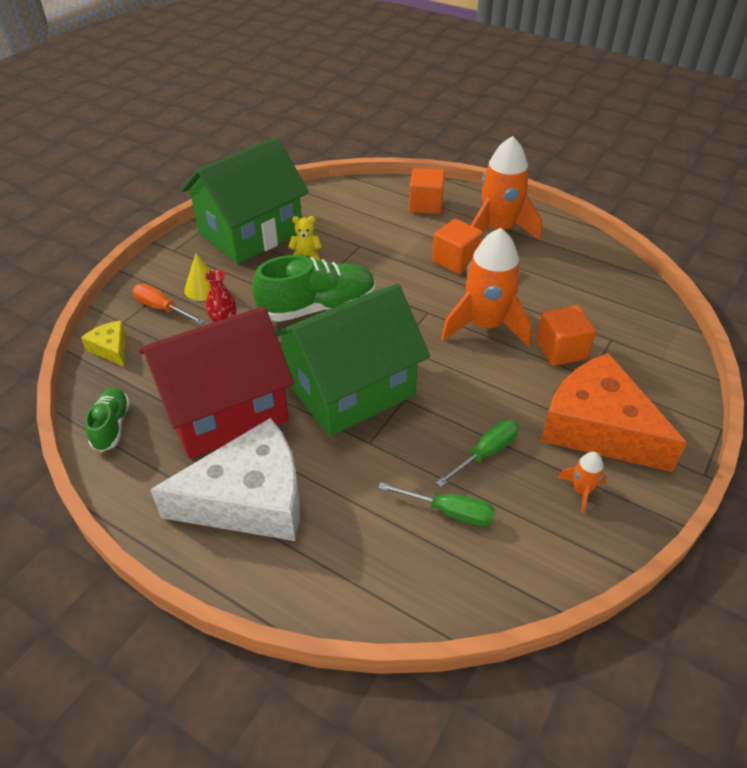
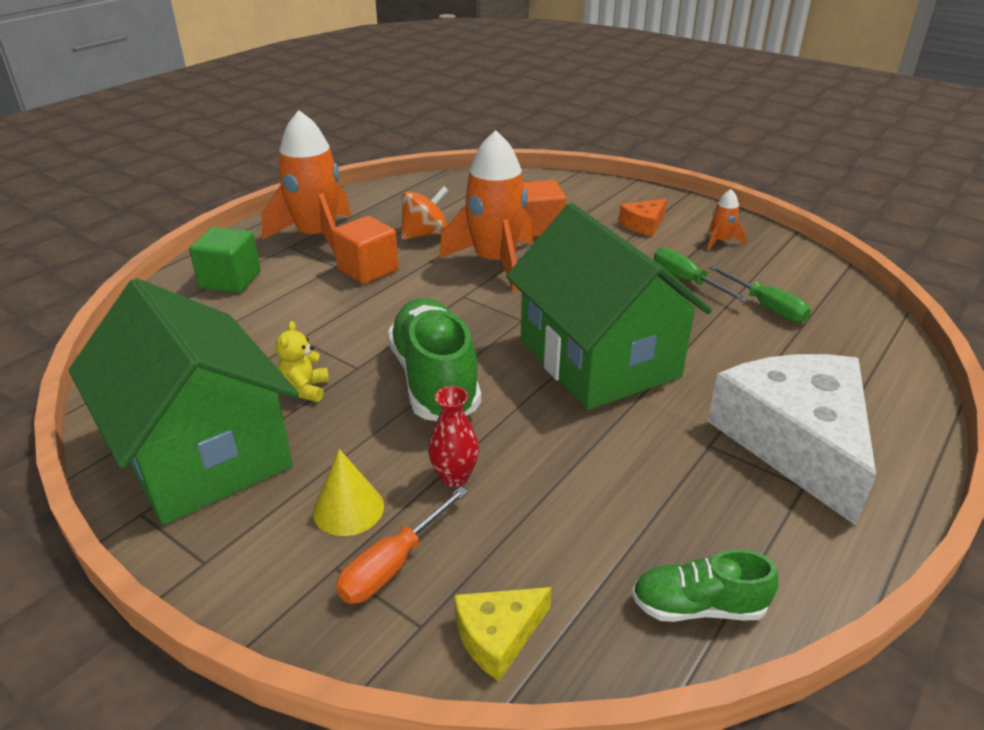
camera: 85 degrees left, 10 degrees down
red house [139,306,294,459] -> none
green screwdriver [378,482,495,526] -> green screwdriver turned 120 degrees clockwise [709,265,811,322]
orange cube [409,168,445,214] -> green cube [189,227,261,293]
orange cheese [541,353,687,472] -> orange cheese [619,199,667,236], size x0.43
none -> orange spinning top [401,186,449,240]

